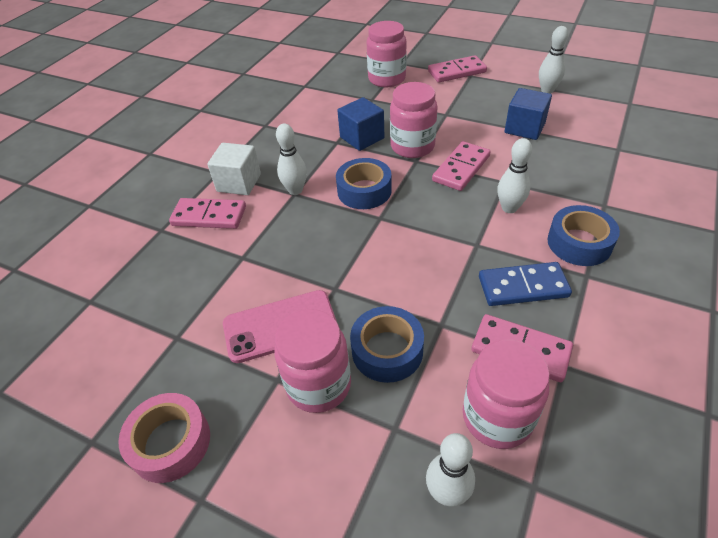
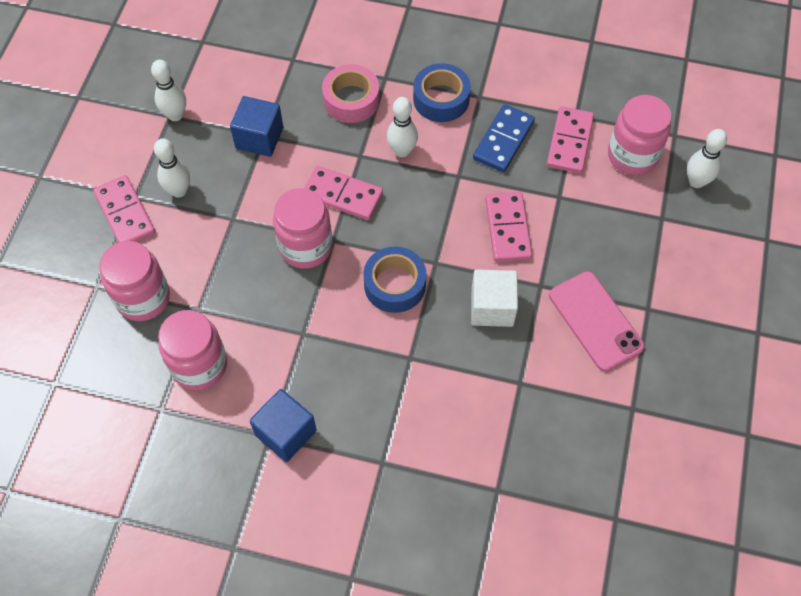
camera: 105 degrees left, 15 degrees up
pink tape [118,393,210,483] -> pink tape moved to [322,64,380,123]
pink domino [169,198,246,229] -> pink domino moved to [485,192,532,262]
white cube [207,143,261,195] -> white cube moved to [471,269,518,327]
pink jar [275,309,351,413] -> pink jar moved to [158,310,227,390]
white bowling pin [276,124,307,195] -> white bowling pin moved to [154,138,190,198]
blue cube [337,97,384,151] -> blue cube moved to [250,389,317,462]
blue tape [350,306,424,383] -> none
blue domino [479,262,572,306] -> blue domino turned 45 degrees clockwise [473,104,535,172]

